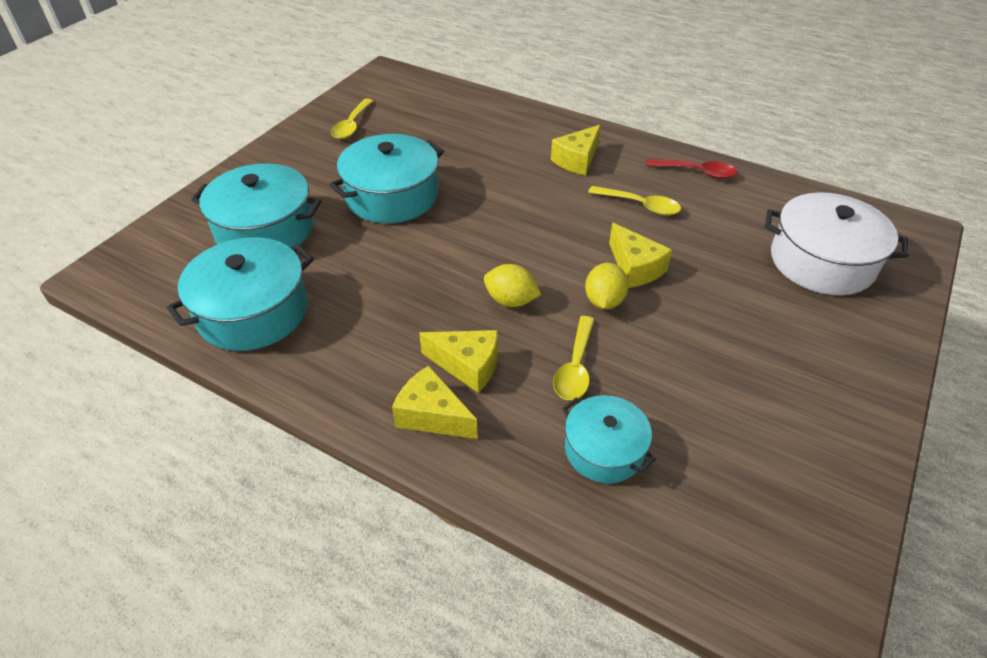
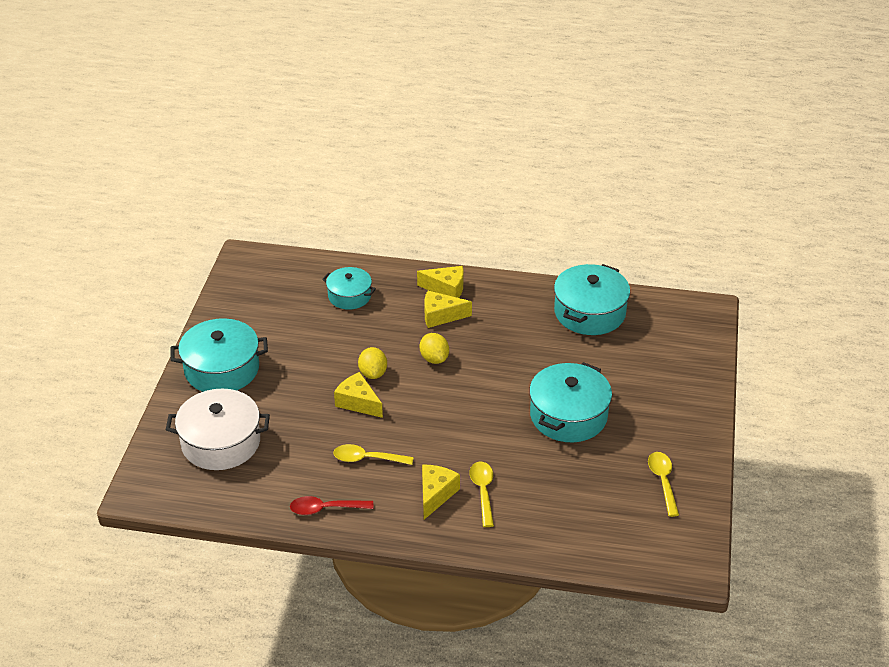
camera: 160 degrees right, 5 degrees down
turquoise pot [191,163,321,247] -> turquoise pot moved to [170,318,268,392]
yellow lemon [484,264,541,307] -> yellow lemon turned 60 degrees clockwise [420,333,449,364]
yellow spoon [553,316,595,400] -> yellow spoon moved to [469,462,494,527]

